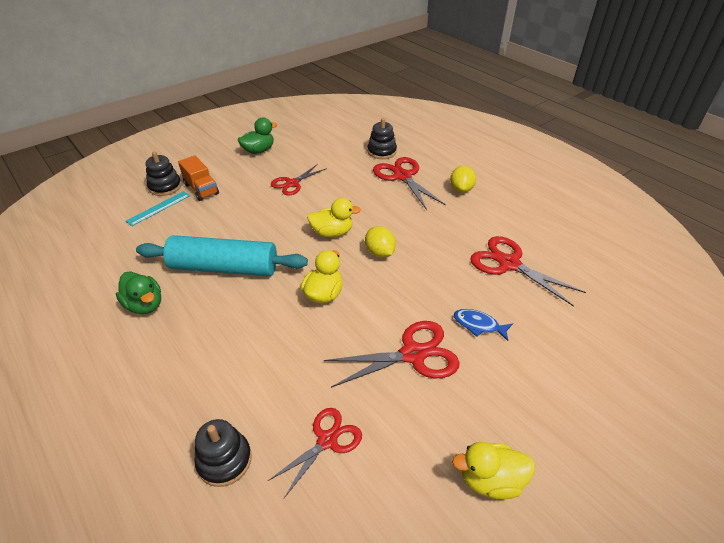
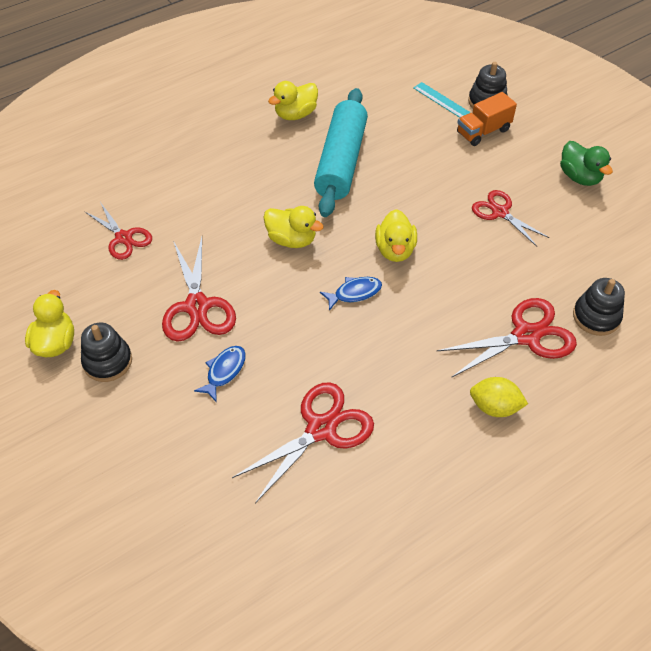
camera: 95 degrees right, 10 degrees up
green duck [116,271,161,314] -> yellow duck [268,81,318,120]
black stacking toy [194,419,252,487] -> black stacking toy moved to [81,323,132,382]
yellow lemon [365,226,396,257] -> blue fish [320,277,382,311]

